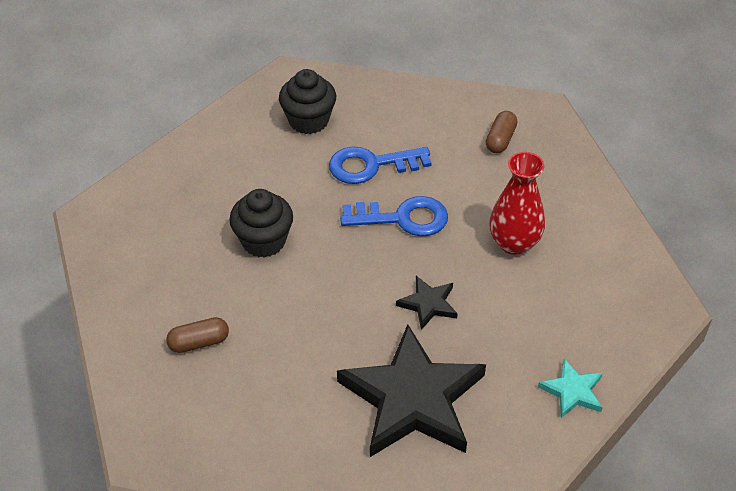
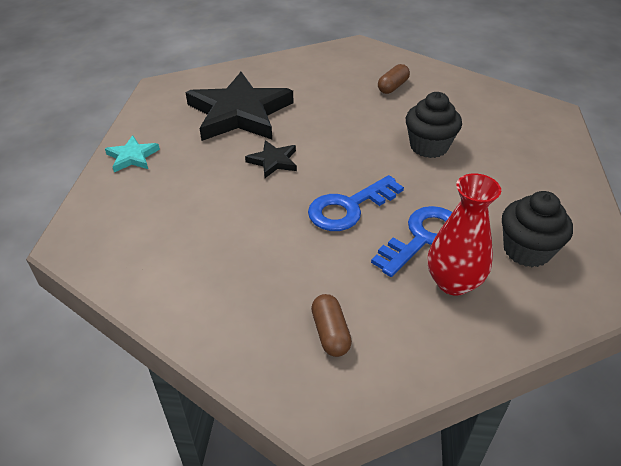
camera: 145 degrees right, 5 degrees down
red vase [489,152,545,255] -> red vase moved to [428,173,501,296]

